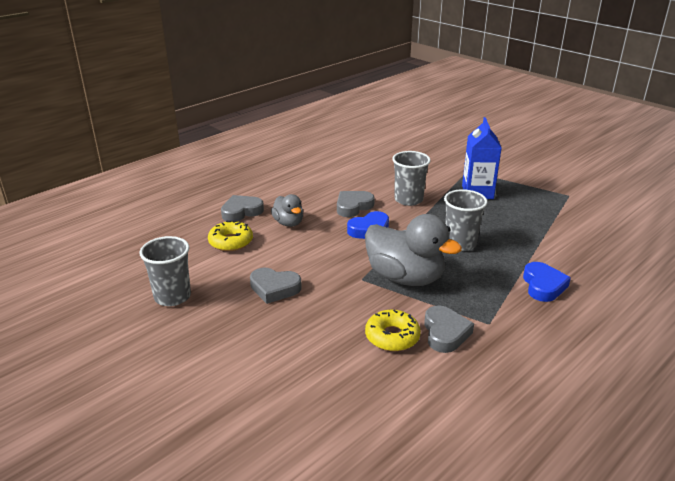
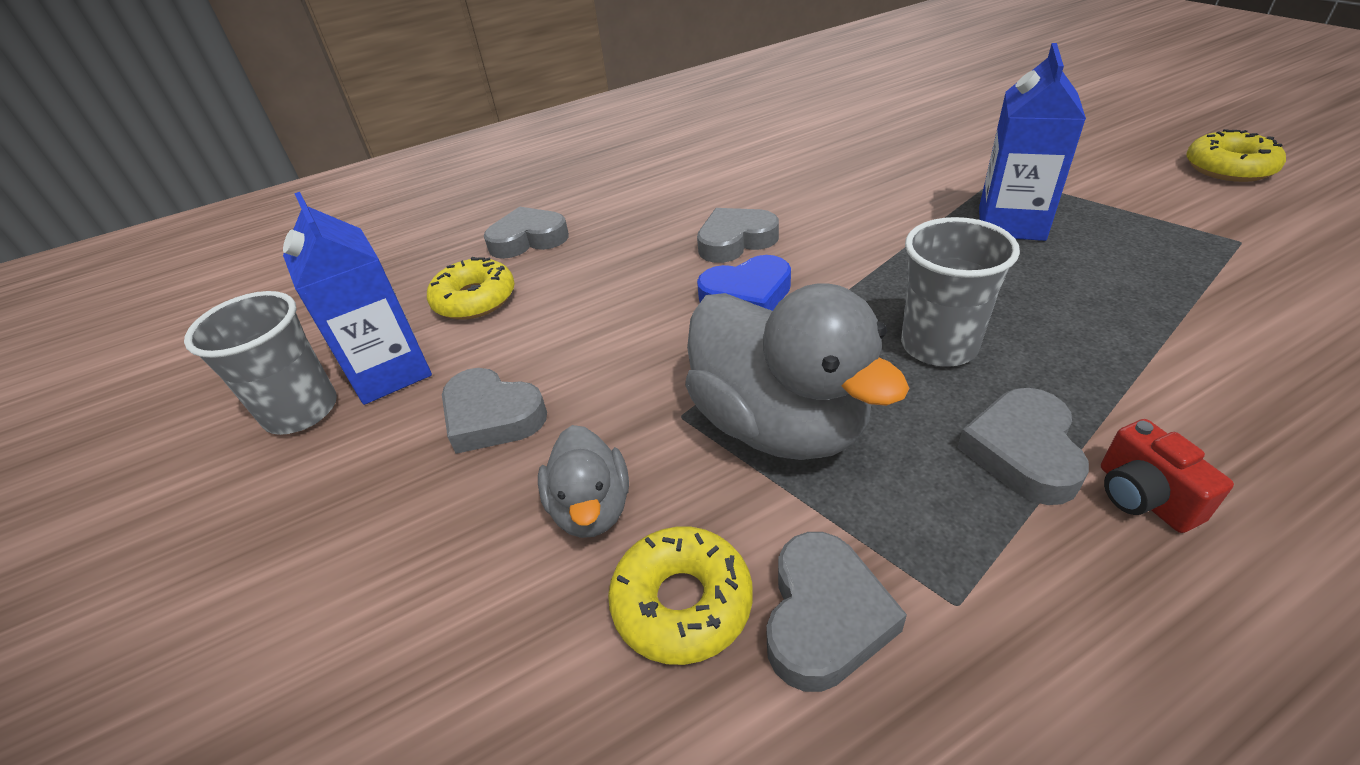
camera: 20 degrees right, 10 degrees up
grey duck [271,194,303,227] -> grey duck moved to [538,425,629,538]
grey cup [392,151,431,206] -> none
blue heart [523,262,571,302] -> red camera [1101,419,1234,533]
none -> blue carton [283,192,432,405]
none -> grey heart [957,388,1089,505]
none -> yellow donut [1187,129,1286,182]

